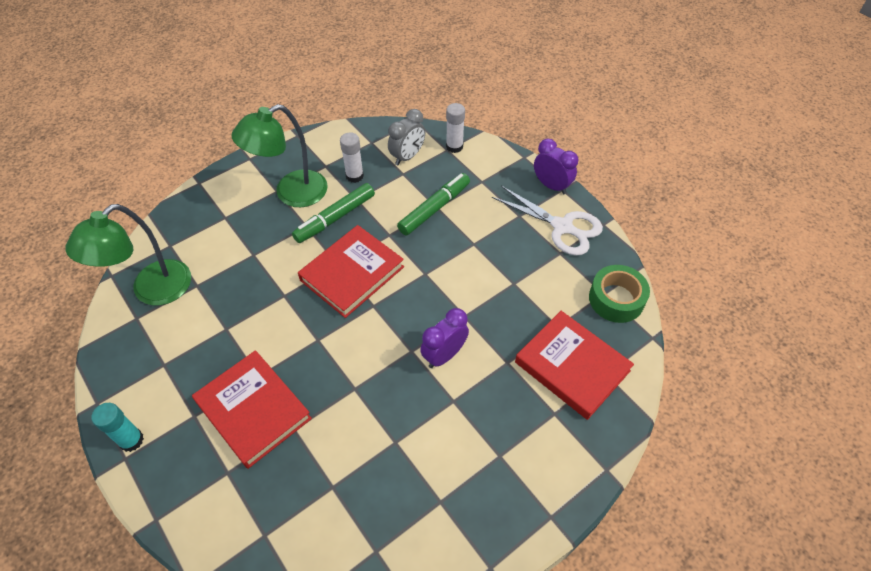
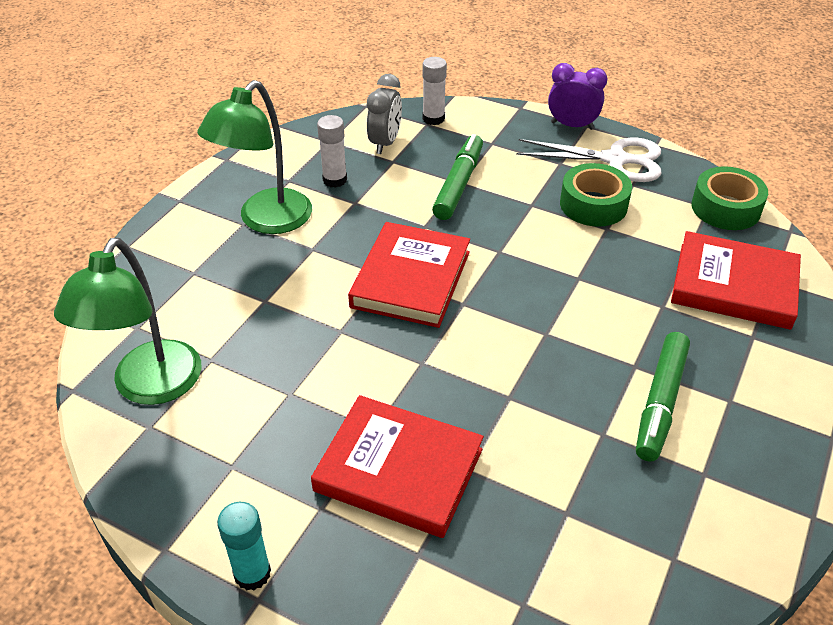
camera: 25 degrees left, 10 degrees down
green marker [292,183,375,243] -> green marker moved to [636,332,690,462]
purple clock [420,308,469,368] -> none
none -> green tape [560,163,632,227]

